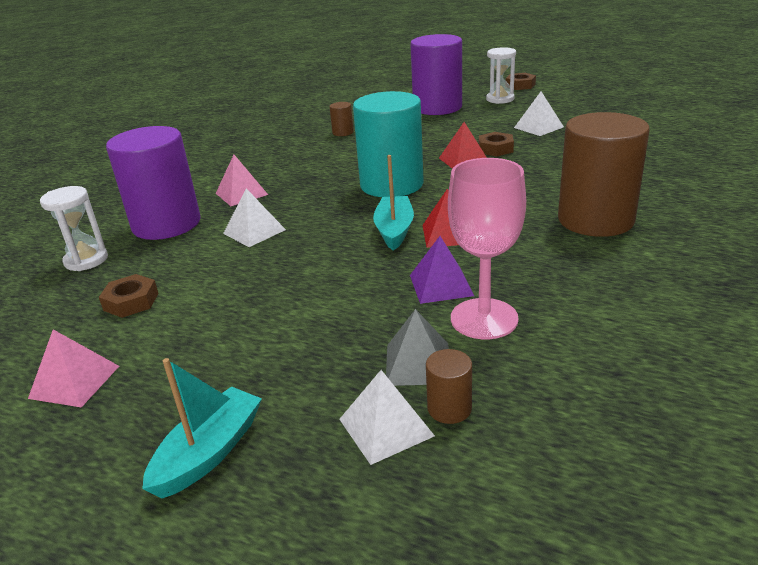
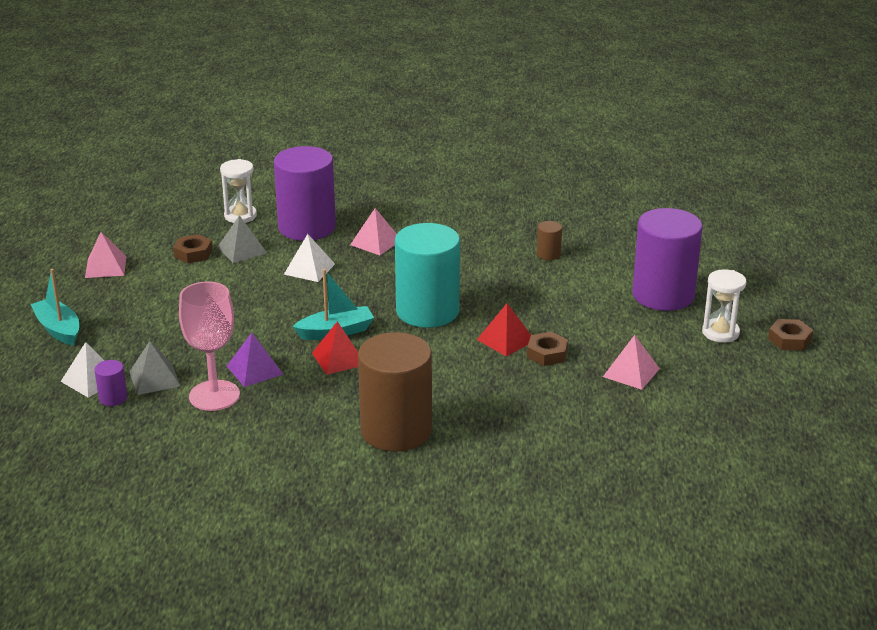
camera: 65 degrees right, 0 degrees up
turquoise boat [142,358,262,498] -> turquoise boat turned 135 degrees counterclockwise [31,269,79,346]
brown cylinder [426,349,472,424] -> purple cylinder [94,360,127,406]
white pyramid [514,91,564,136] -> pink pyramid [603,335,660,390]
none -> grey pyramid [218,215,267,263]

